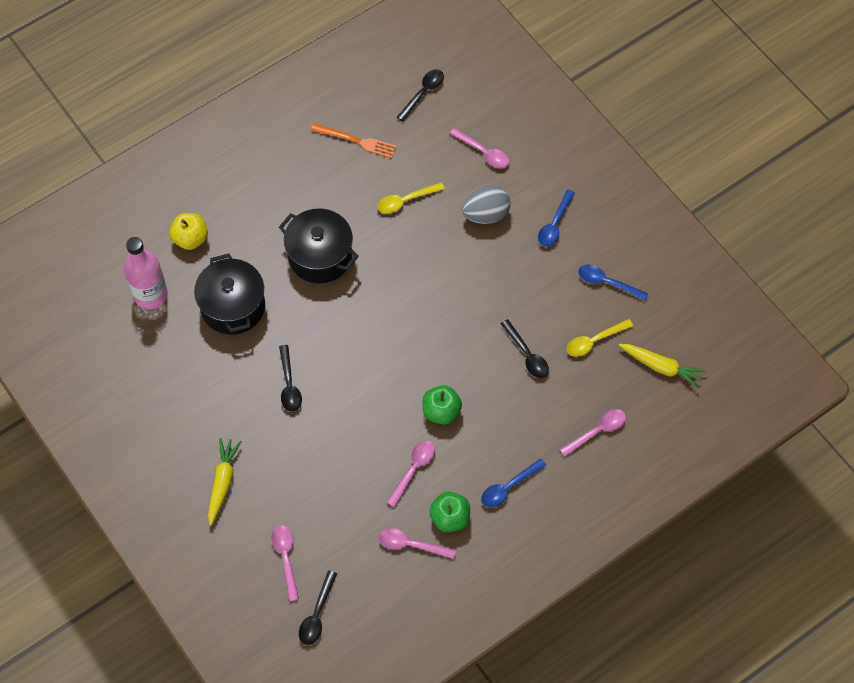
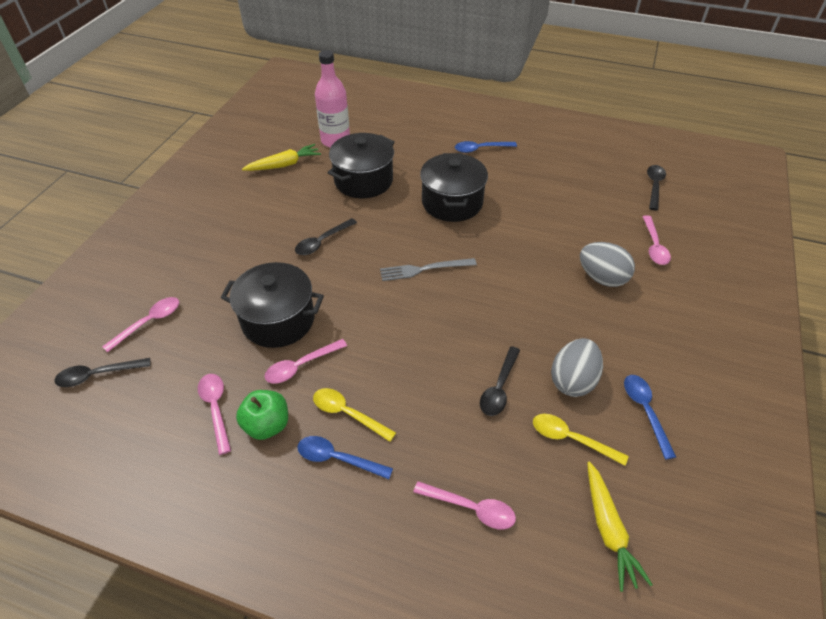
camera: 55 degrees right, 15 degrees down
yellow apple [170,213,208,250] -> none
yellow carrot [208,438,242,526] -> yellow carrot moved to [242,144,321,171]
orange fork [311,123,397,158] -> none
yellow spoon [377,182,445,213] -> yellow spoon moved to [313,388,396,442]
pink spoon [387,441,435,507] -> pink spoon turned 150 degrees clockwise [264,339,347,384]
black spoon [397,69,444,121] -> black spoon turned 75 degrees counterclockwise [647,165,666,210]
green apple [423,385,462,425] -> none
blue spoon [538,190,575,247] -> blue spoon moved to [455,141,517,153]
none -> black pot [220,262,324,348]
none -> grey fork [380,258,477,281]
none -> grey egg [551,338,603,397]

